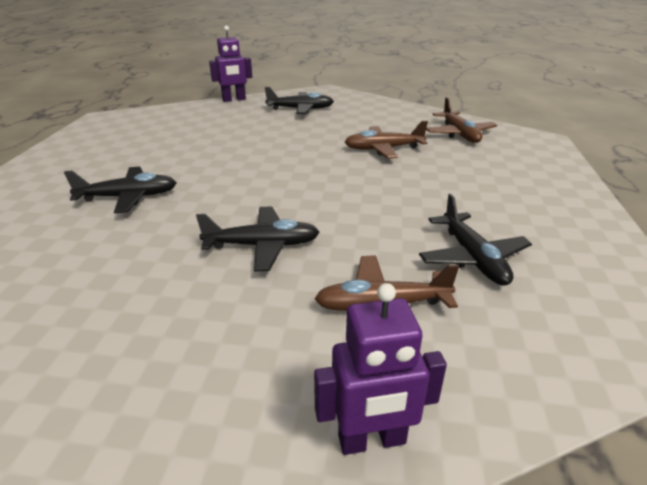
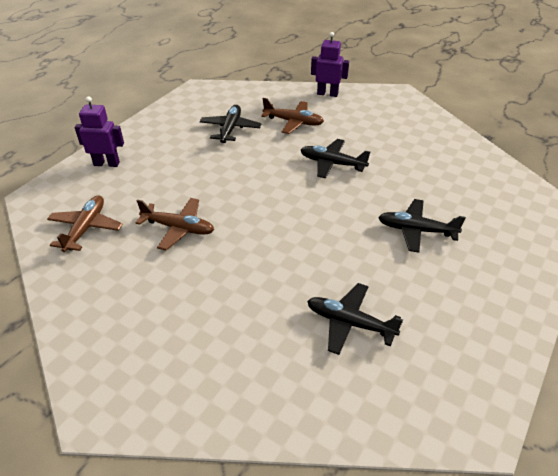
camera: 155 degrees left, 10 degrees up
purple robot [209,26,252,102] -> purple robot moved to [75,96,124,167]
black plane [265,87,334,114] -> black plane moved to [307,283,403,355]

